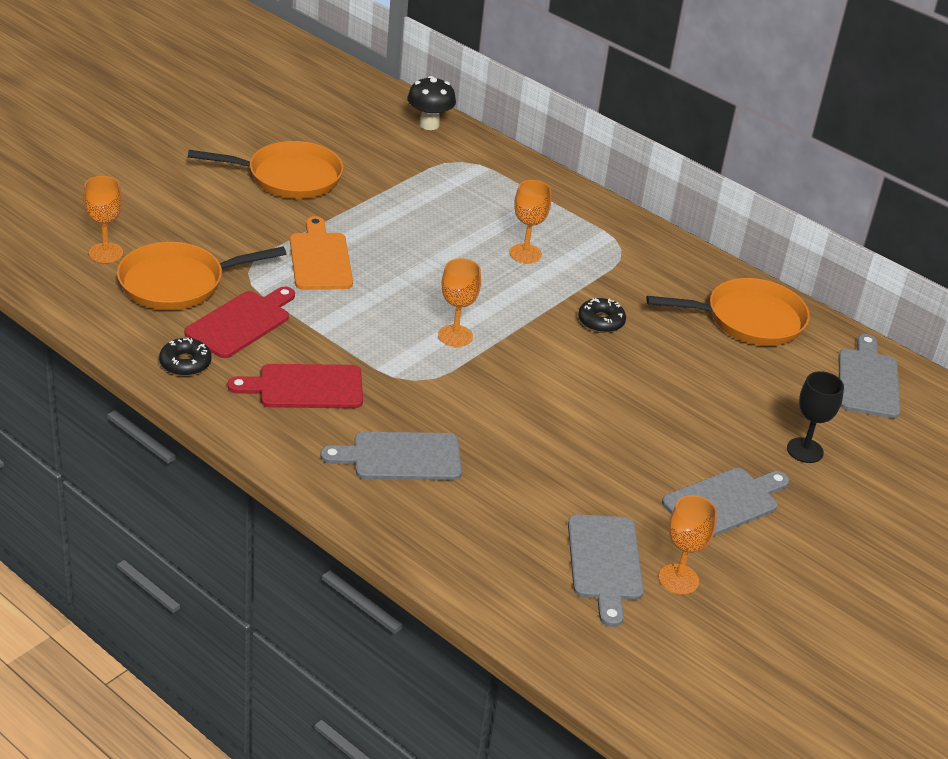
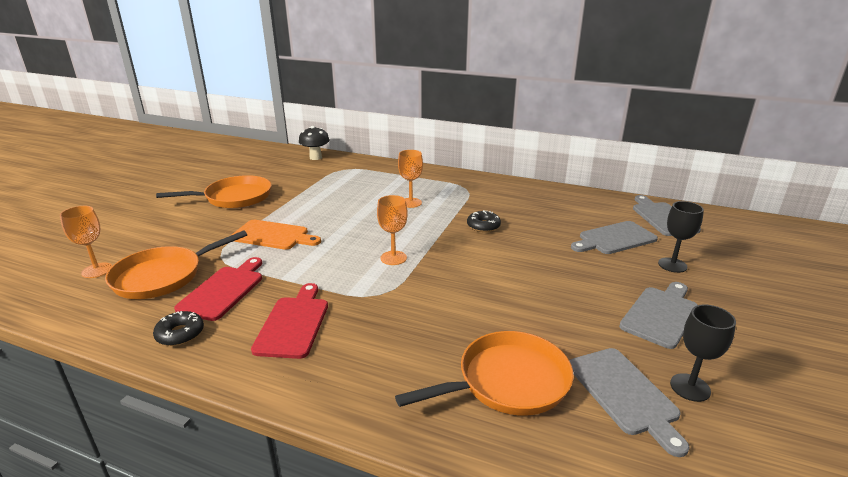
camera: 15 degrees left, 10 degrees down
red cutting board [228,364,363,408] -> red cutting board turned 120 degrees clockwise [251,283,328,359]
orange cutting board [290,216,353,290] -> orange cutting board turned 135 degrees clockwise [232,220,321,250]
grey cutting board [320,432,462,480] -> grey cutting board moved to [571,221,658,254]
orange pan [646,278,810,346] -> orange pan moved to [395,331,574,416]
orange goblet [659,495,717,595] -> black goblet [670,304,736,402]

